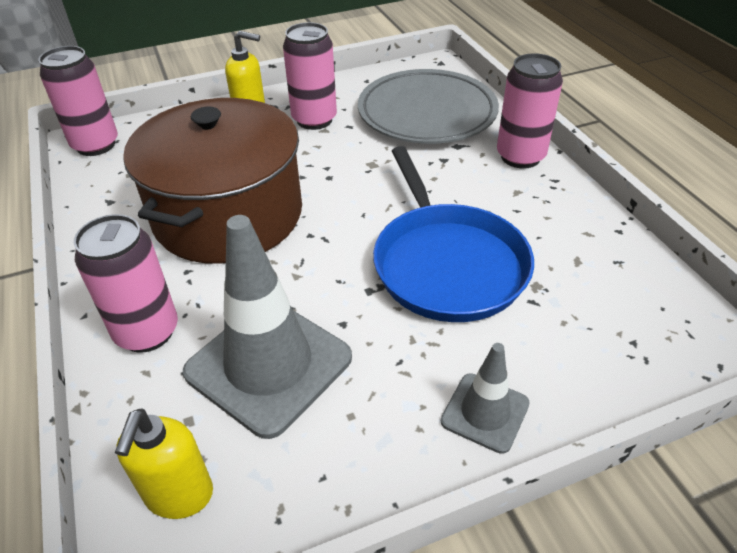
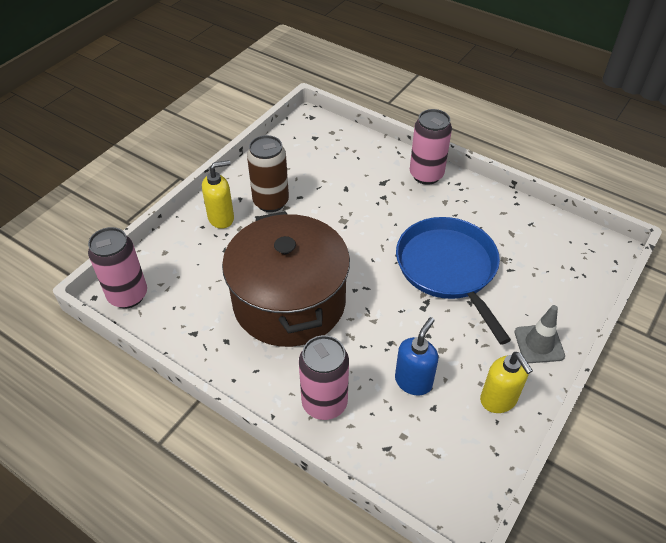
camera: 35 degrees left, 5 degrees up
yellow soap dispenser [115,408,213,519] -> yellow soap dispenser moved to [480,352,533,413]
grey traffic cone [183,215,352,439] -> blue soap dispenser [395,317,438,396]
pink can [283,22,337,130] -> brown can [247,135,289,212]
grey plate [358,69,499,144] -> none
blue pan [373,146,534,322] -> blue pan turned 150 degrees counterclockwise [396,217,511,345]

